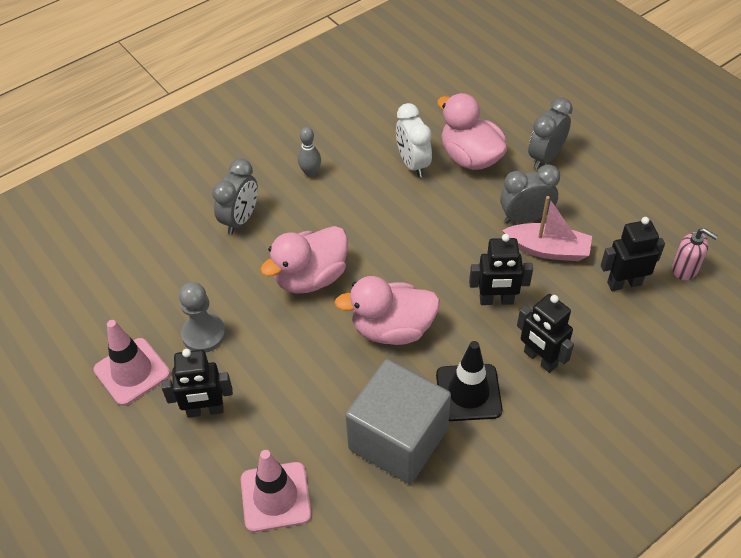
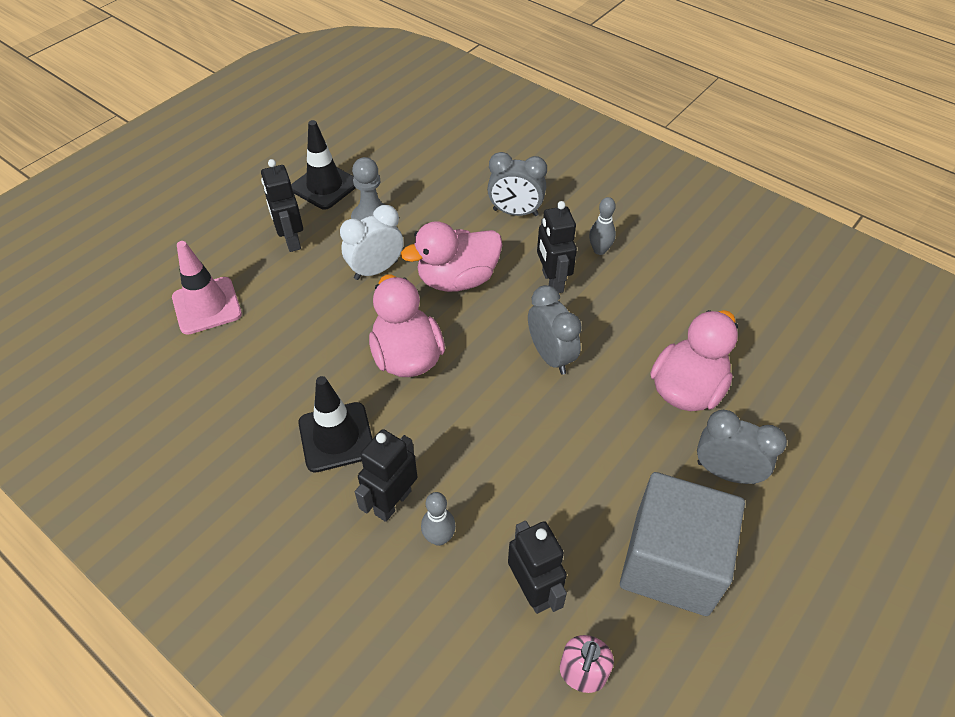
camera: 75 degrees right, 0 degrees up
pink traffic cone [94,320,170,406] -> black traffic cone [291,120,355,210]
pink duck [260,226,348,293] -> pink duck turned 60 degrees counterclockwise [401,221,503,292]
grey cube [345,359,451,484] -> grey cube moved to [620,472,745,616]
white clock [396,103,432,177] -> white clock moved to [340,205,403,280]
black robot [469,234,533,305] -> black robot moved to [537,201,577,293]
grey clock [500,164,560,224] -> grey clock moved to [528,285,582,375]
pink boat [502,196,592,261] -> none
none -> grey bowling pin [421,492,456,546]

